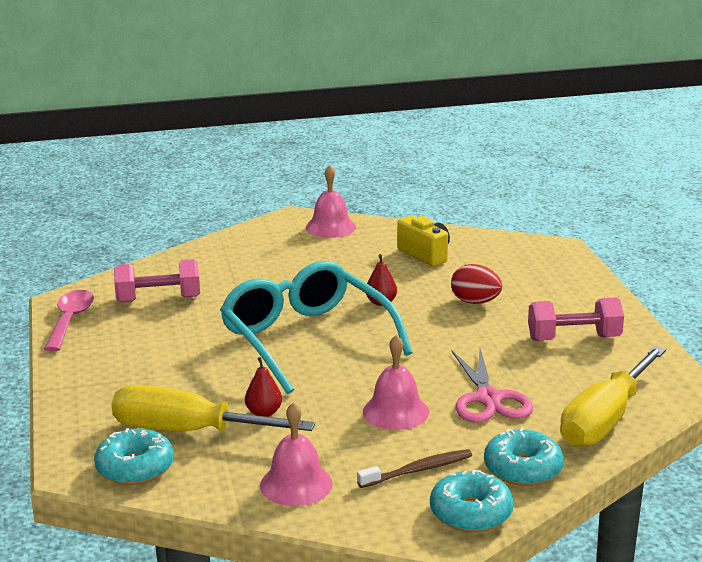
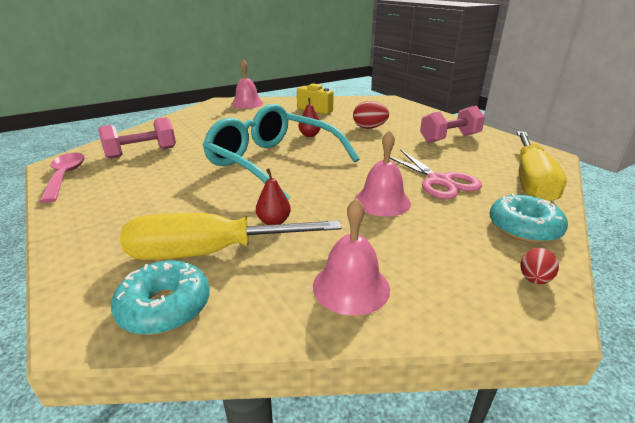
camera: 20 degrees left, 5 degrees up
brown toothbrush [357,449,472,488] -> none
turquoise donut [430,470,514,532] -> red egg [520,248,559,284]

